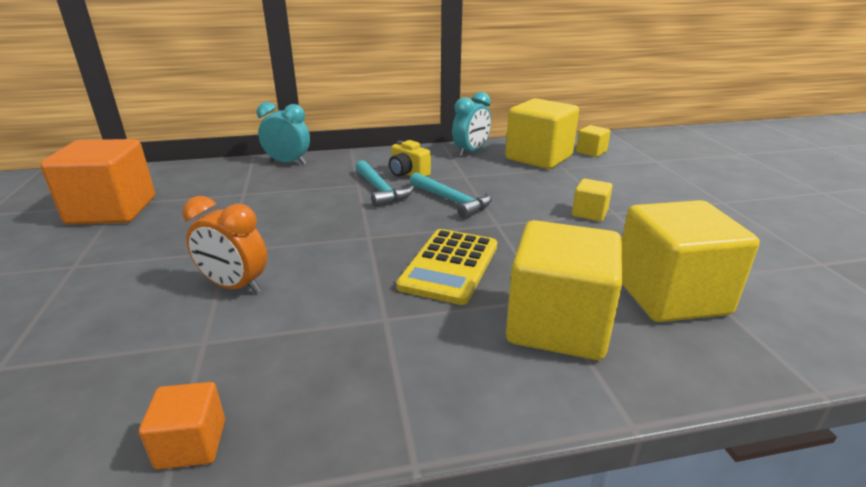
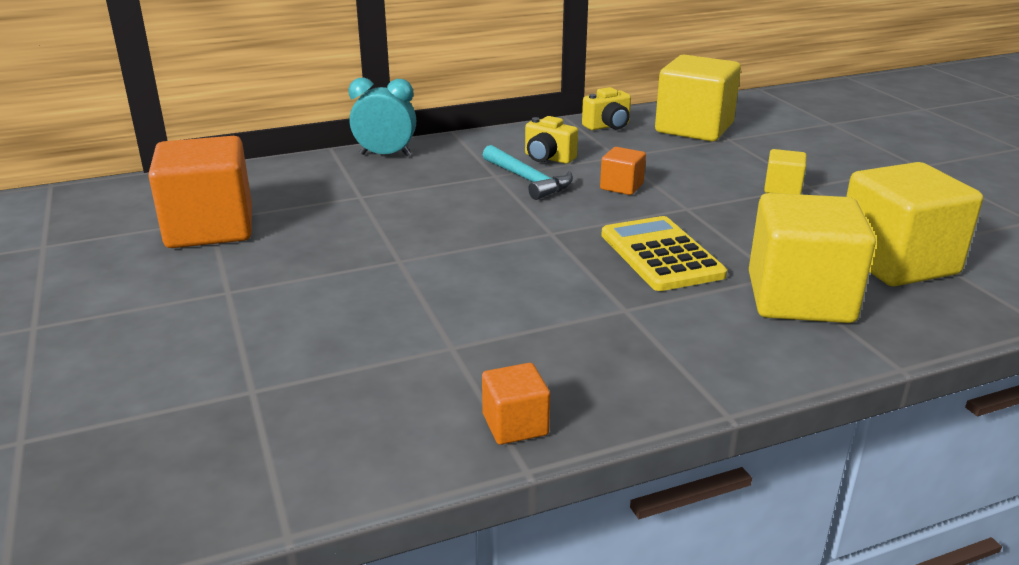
camera: 10 degrees left, 0 degrees up
orange clock [183,196,267,293] -> none
yellow calculator [396,229,497,305] -> yellow calculator turned 150 degrees clockwise [601,216,727,291]
turquoise hammer [410,172,492,219] -> orange cube [600,147,646,195]
turquoise clock [452,92,491,157] -> yellow camera [582,87,631,130]
yellow cube [576,125,611,157] -> none

